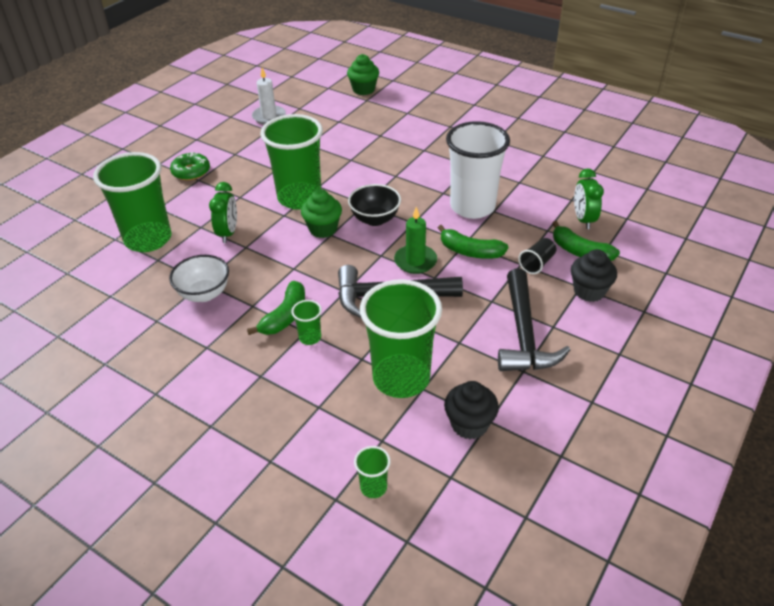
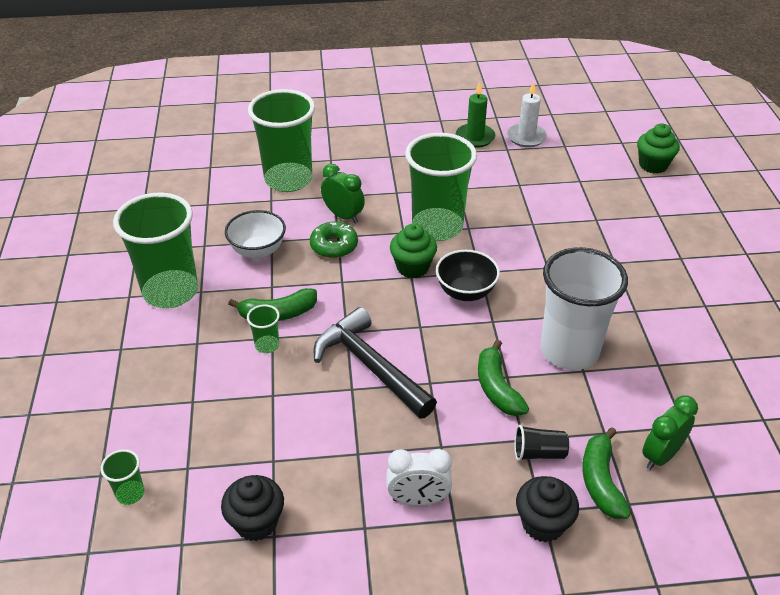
camera: 50 degrees right, 0 degrees up
green donut [170,152,210,181] -> green donut moved to [310,222,358,258]
green clock [209,182,237,243] -> green clock turned 105 degrees counterclockwise [321,164,365,223]
green cup [360,279,442,398] -> green cup moved to [113,192,198,308]
green candle [394,207,437,274] -> green candle moved to [456,82,495,148]
black hammer [498,268,570,371] -> white clock [386,449,452,506]

